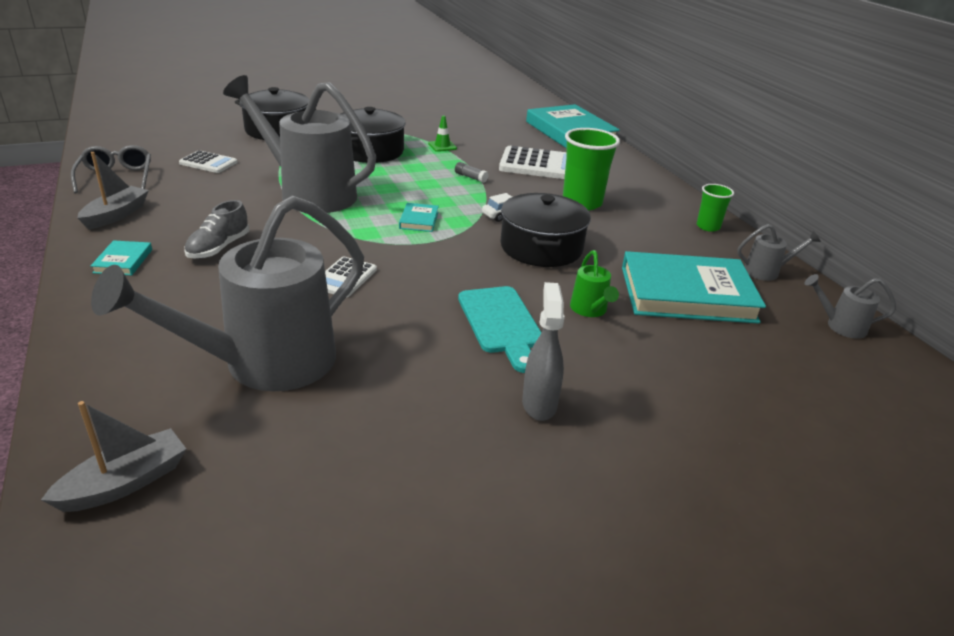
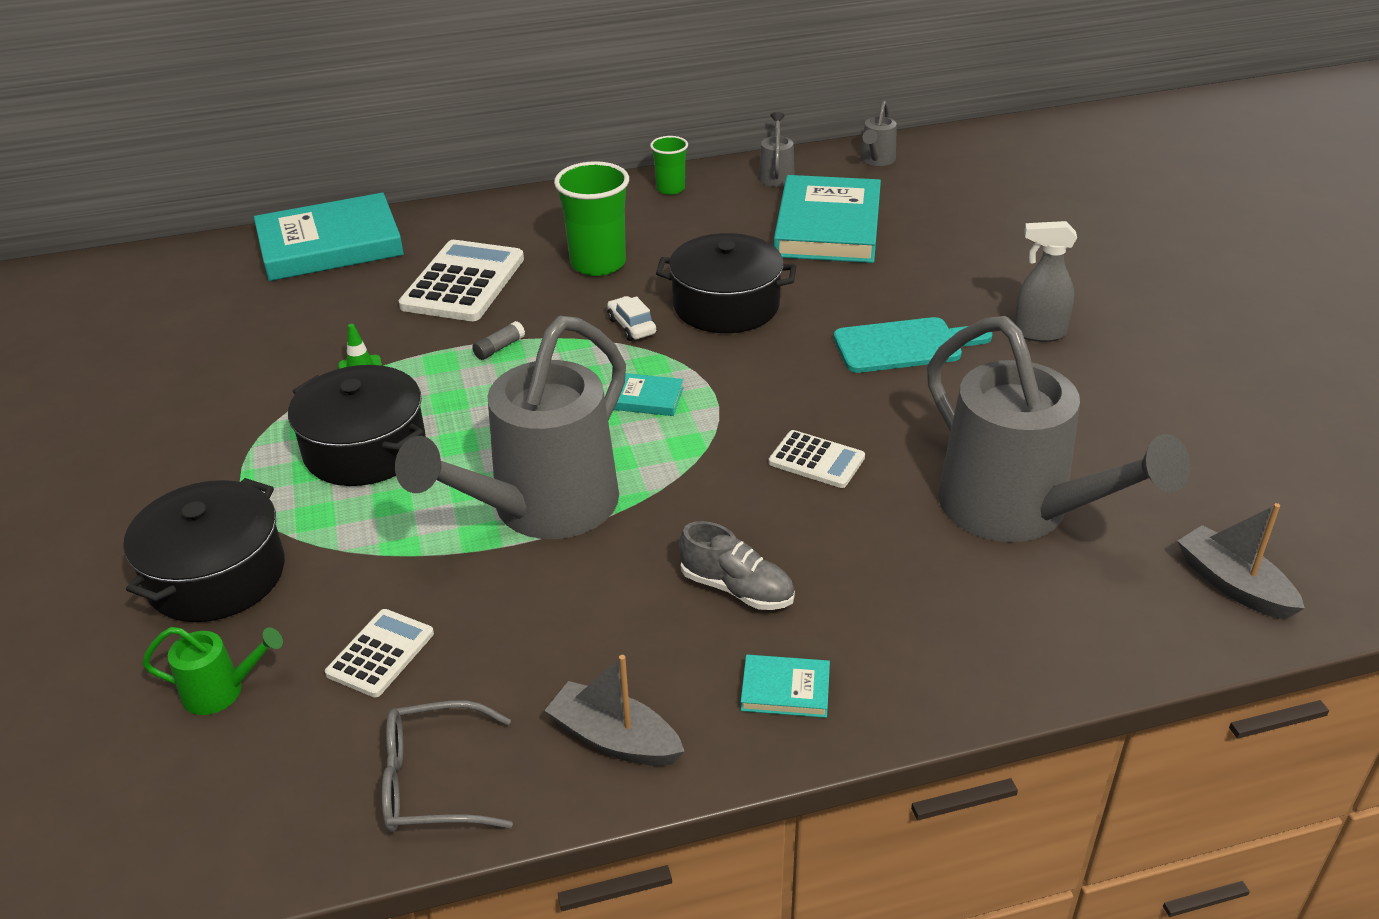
camera: 80 degrees left, 5 degrees up
green watering can [570,250,619,317] -> green watering can moved to [142,627,283,715]

